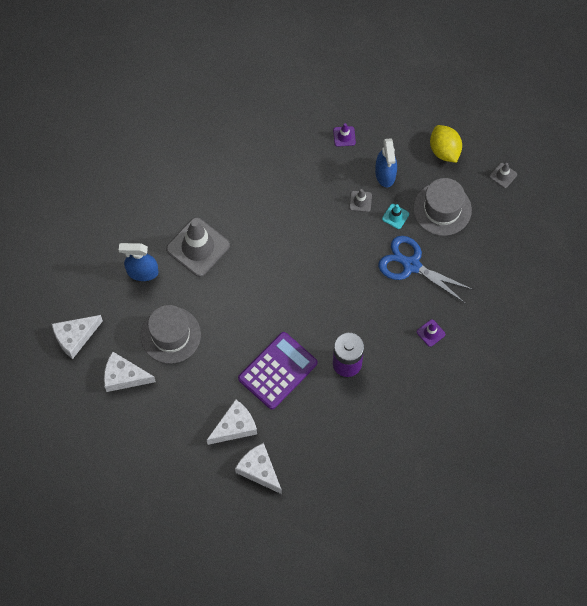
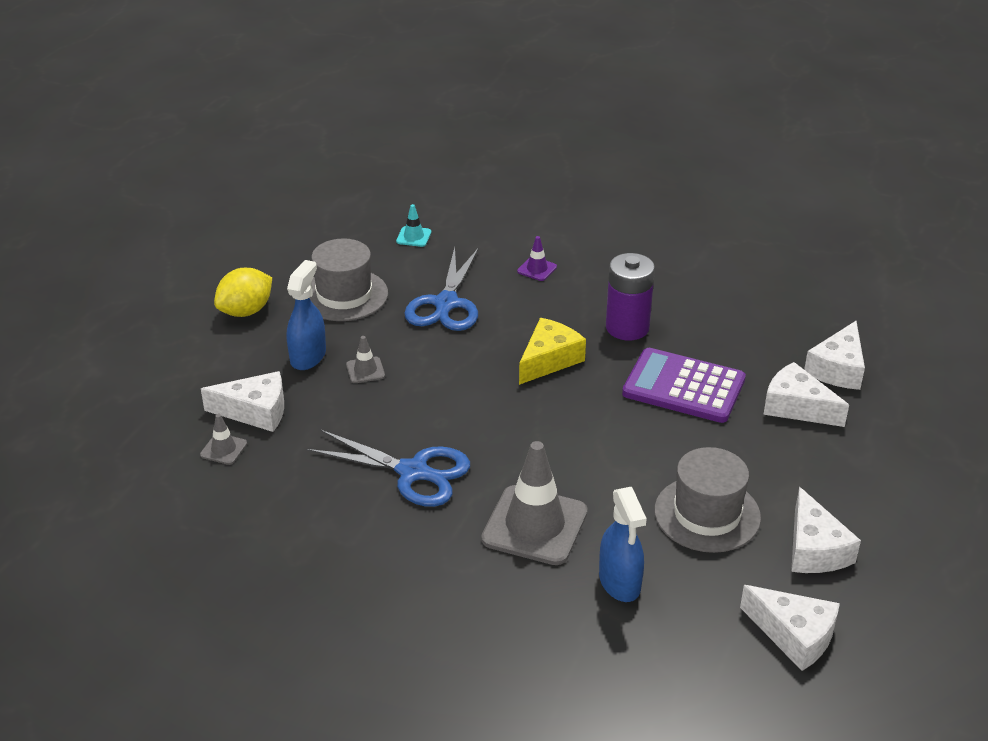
camera: 110 degrees left, 30 degrees down
purple traffic cone [333,123,356,147] -> white cheese [201,371,284,432]
blue spray bottle [375,138,397,187] -> blue spray bottle turned 45 degrees counterclockwise [287,260,326,370]
turquoise traffic cone [382,204,409,229] -> turquoise traffic cone moved to [396,204,431,247]
grey traffic cone [490,163,517,188] -> grey traffic cone moved to [200,414,247,465]
none -> blue scissors [306,429,470,507]
none -> yellow cheese [519,318,586,385]

